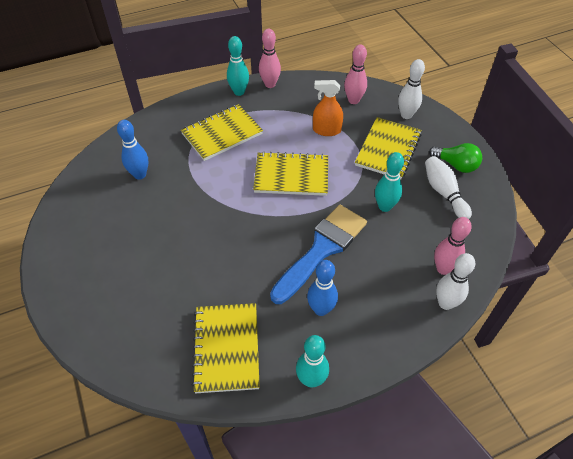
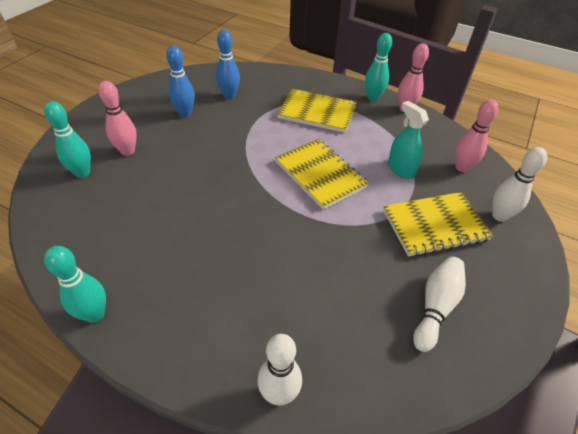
camera: 50 degrees right, 5 degrees down
yellow notebook [192,303,260,393] -> none
blue brush [270,205,367,304] -> none
blue bowling pin [307,260,338,316] -> blue bowling pin moved to [166,46,195,117]
orange spray bottle [313,80,343,136] -> turquoise spray bottle [388,101,429,179]
turquoise bowling pin [375,152,404,212] -> turquoise bowling pin moved to [44,101,91,178]
green light bulb [429,143,482,173] -> none
pink bowling pin [434,217,472,275] -> pink bowling pin moved to [98,81,137,156]

